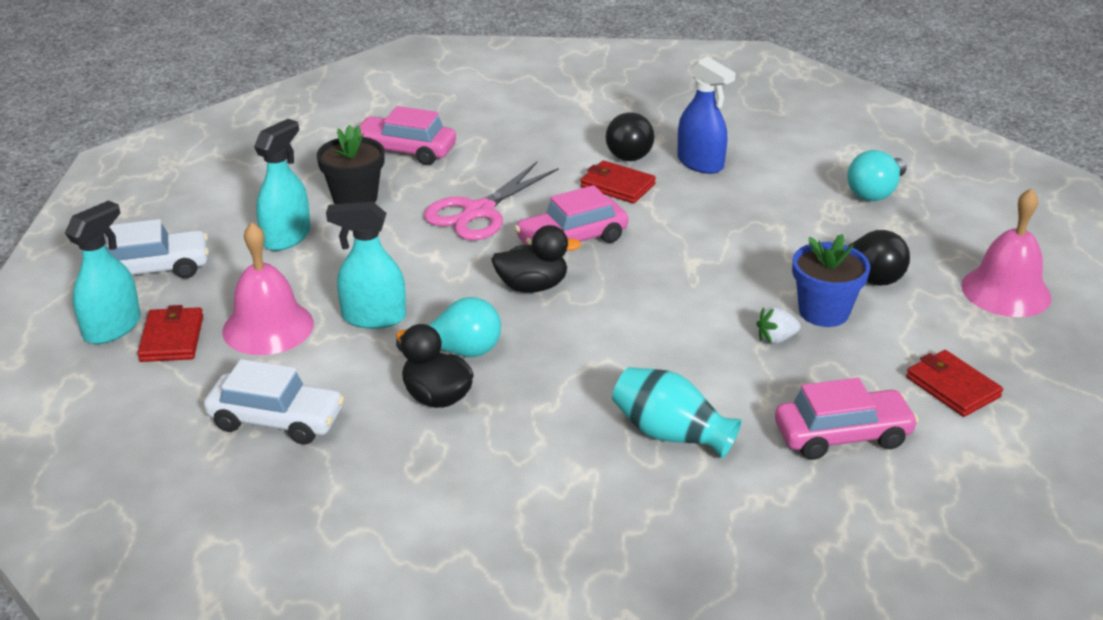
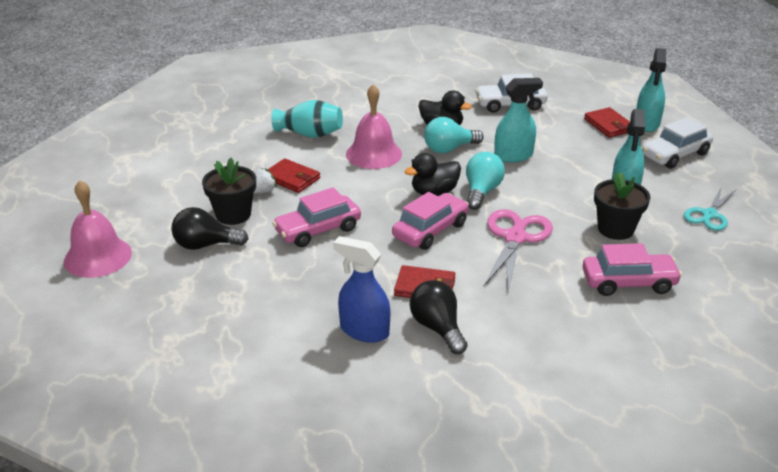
camera: 160 degrees right, 0 degrees up
pink bell [222,222,314,355] -> pink bell moved to [346,84,402,169]
pink car [775,378,919,460] -> pink car moved to [272,187,361,247]
blue flower pot [792,234,870,327] -> black flower pot [202,158,256,225]
turquoise light bulb [847,150,907,201] -> turquoise light bulb moved to [466,152,505,210]
red wallet [906,350,1003,417] -> red wallet moved to [267,158,320,193]
none -> turquoise scissors [684,186,736,231]

